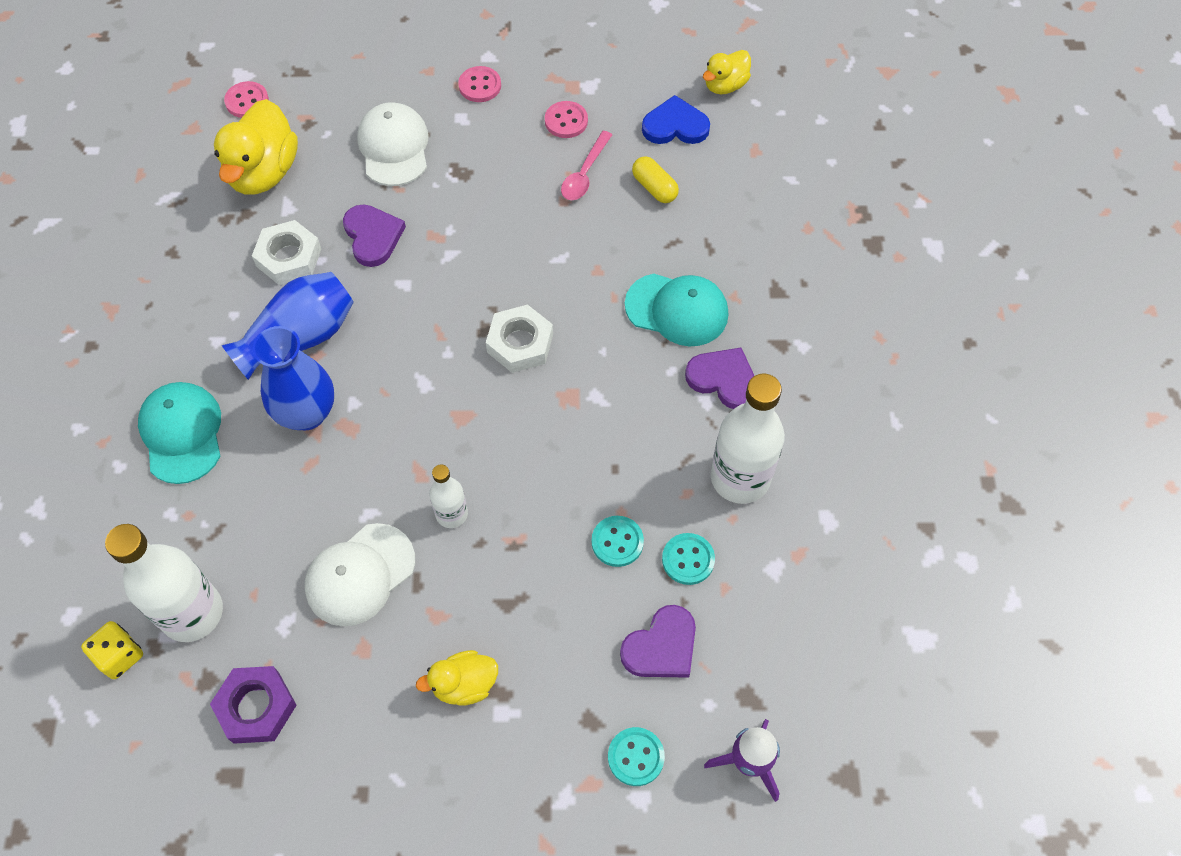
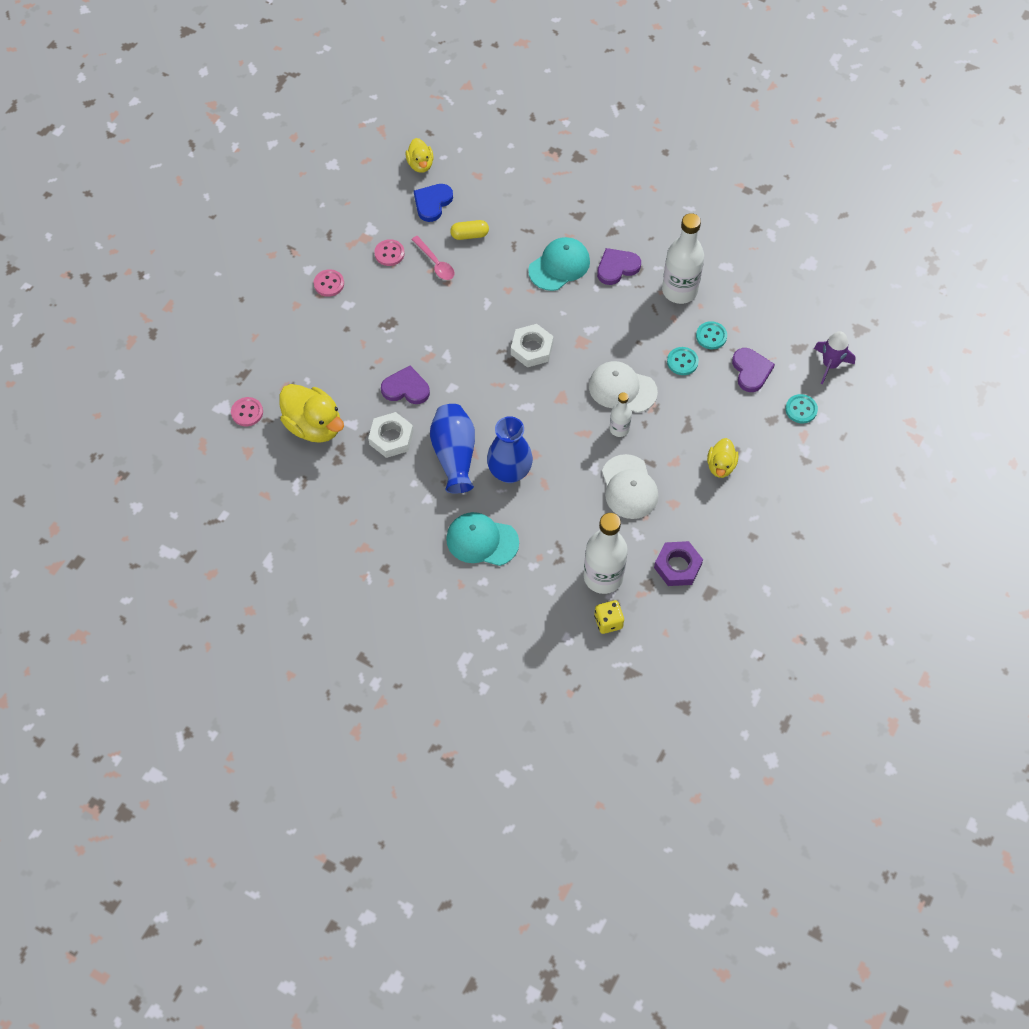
camera: 60 degrees left, 0 degrees up
white cap [357,102,428,186] -> white cap moved to [589,361,658,413]

